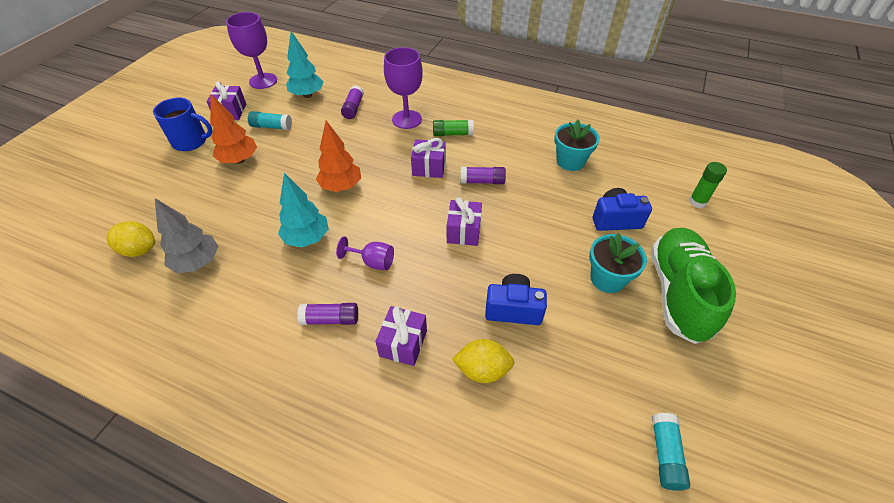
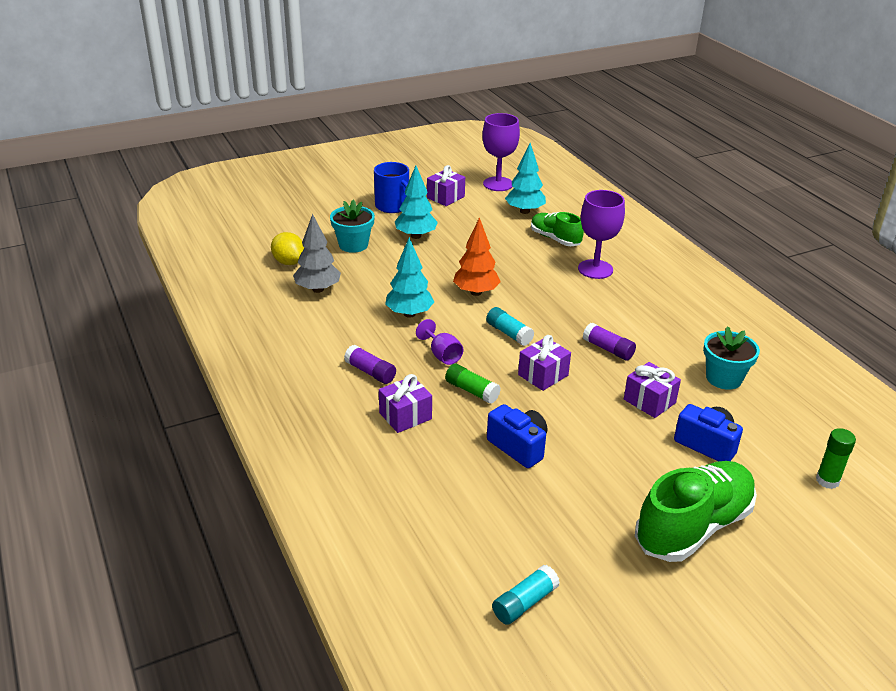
camera: 40 degrees right, 15 degrees down
orange tree [210,94,257,164] -> turquoise tree [395,166,438,239]
turquoise glue stick [248,111,292,130] -> turquoise glue stick moved to [486,307,534,346]
purple glue stick [341,85,364,119] -> green shoe [531,212,584,246]
purple gift [411,138,446,178] -> purple gift moved to [624,362,681,418]
green glue stick [433,120,474,136] -> green glue stick moved to [445,364,501,404]
yellow lemon [452,339,515,383] -> none
turquoise flower pot [589,233,647,293] -> turquoise flower pot moved to [330,199,375,253]

